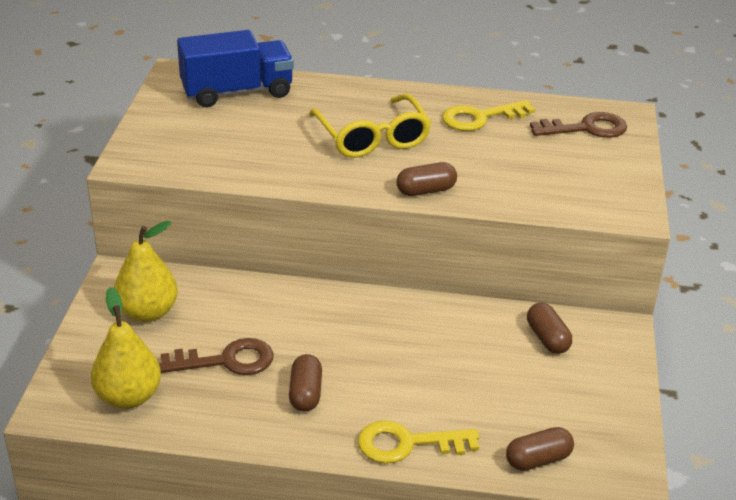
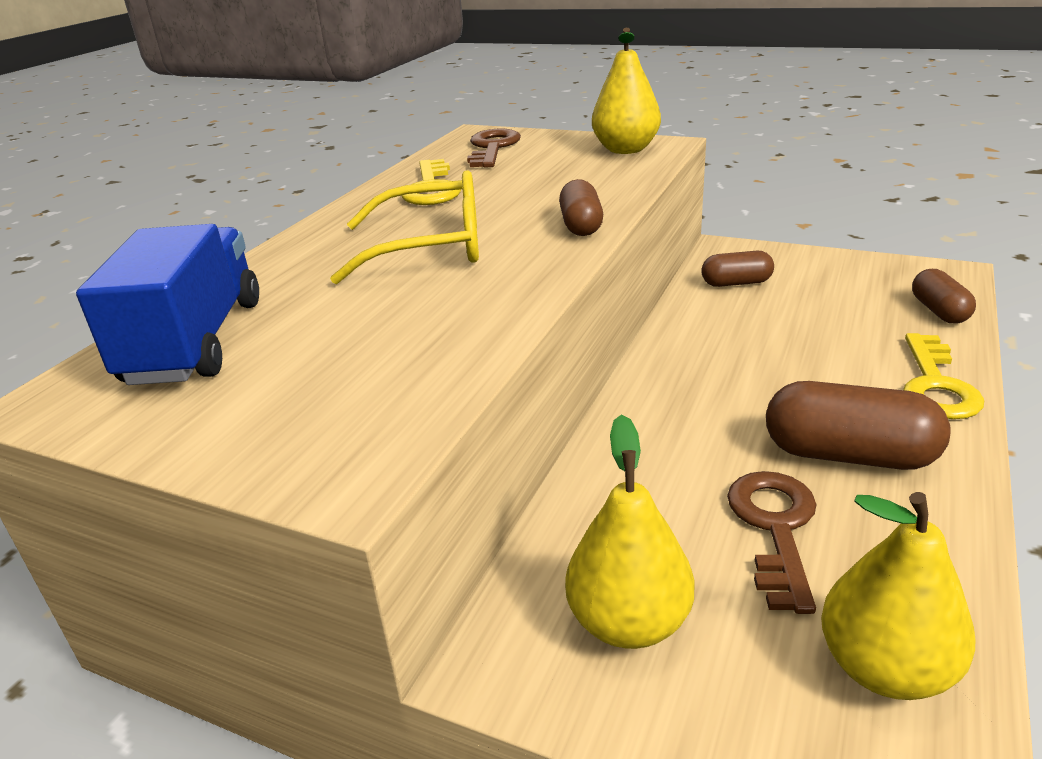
camera: 70 degrees left, 5 degrees down
brown capsule [289,354,322,412] -> brown capsule [766,381,951,470], size x1.66
none -> yellow pear [592,28,661,154]

